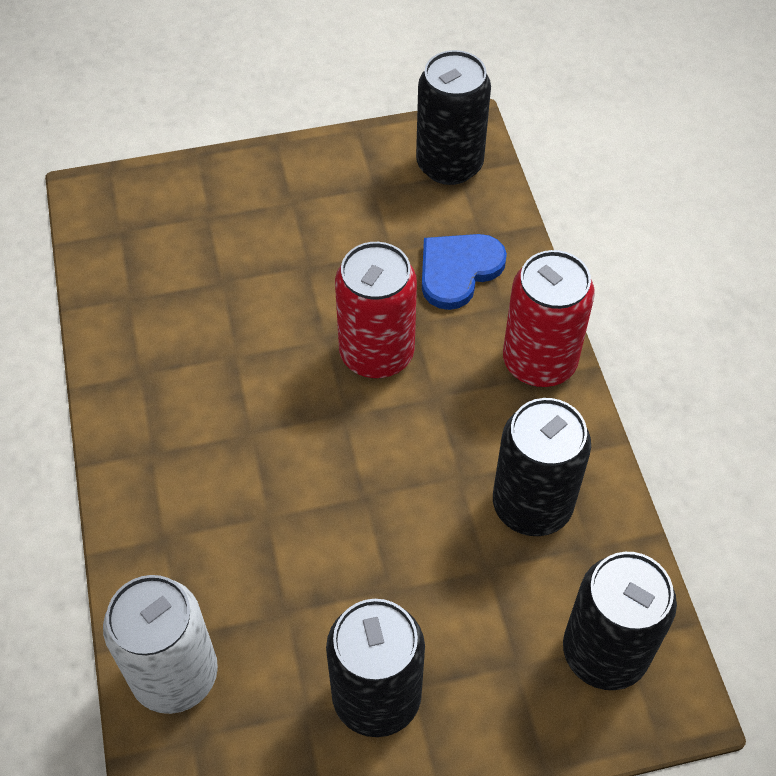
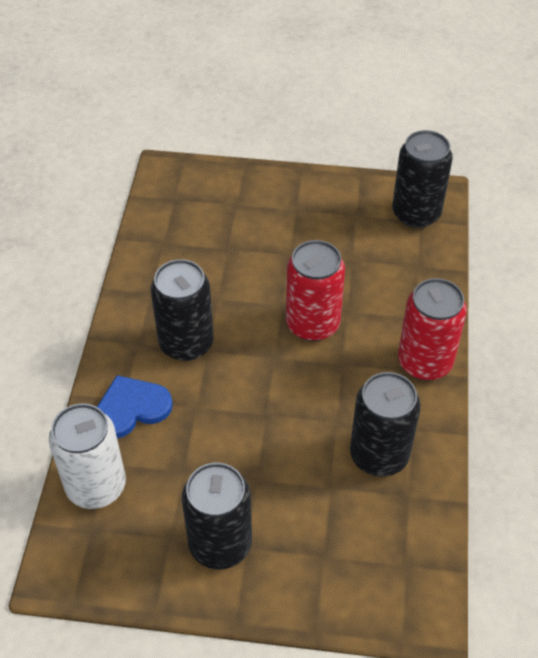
camera: 20 degrees right, 5 degrees down
blue heart [422,234,507,310] -> blue heart moved to [97,375,173,438]
black can [563,552,677,690] -> black can moved to [151,259,214,361]

